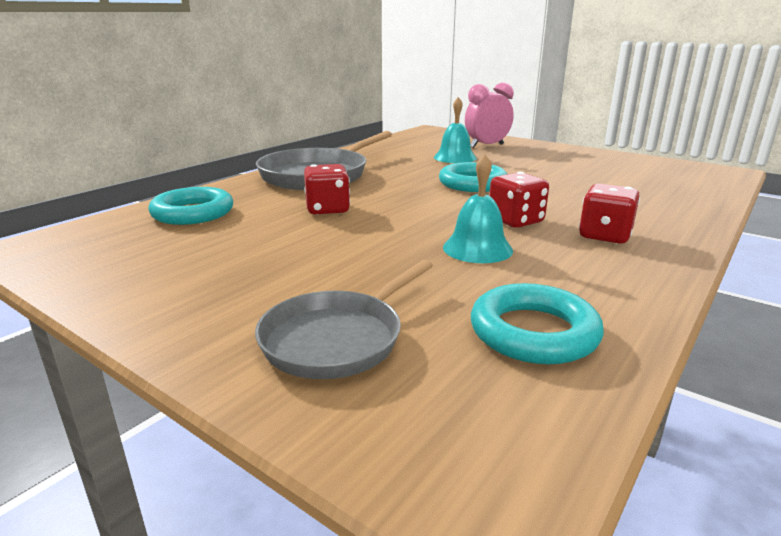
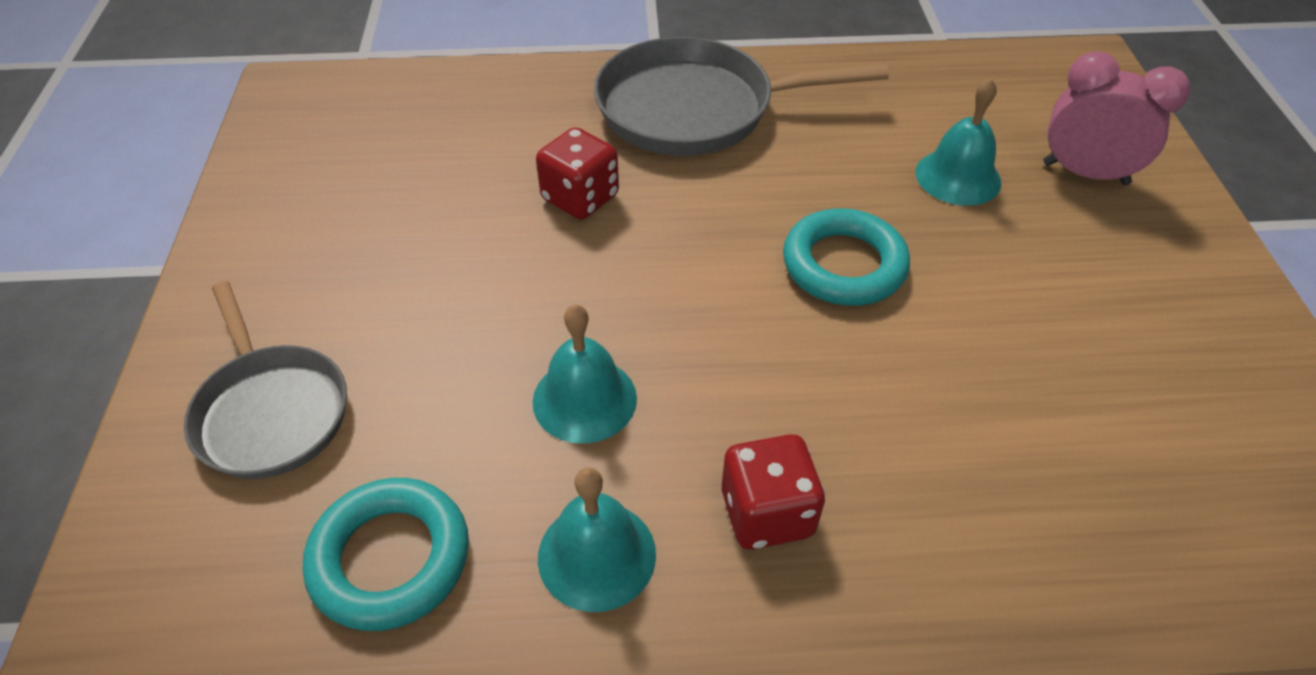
camera: 50 degrees right, 25 degrees up
turquoise ring [148,187,233,225] -> none
grey pan [255,260,433,379] -> grey pan turned 120 degrees counterclockwise [184,281,347,479]
red dice [489,172,549,228] -> none
none -> turquoise bell [538,467,656,612]

